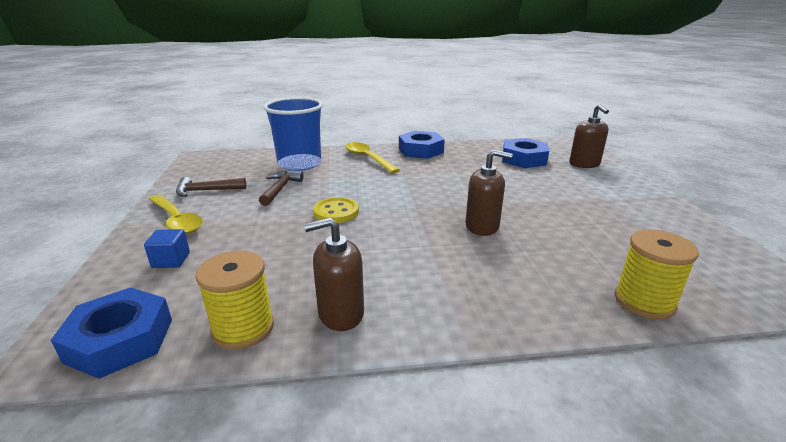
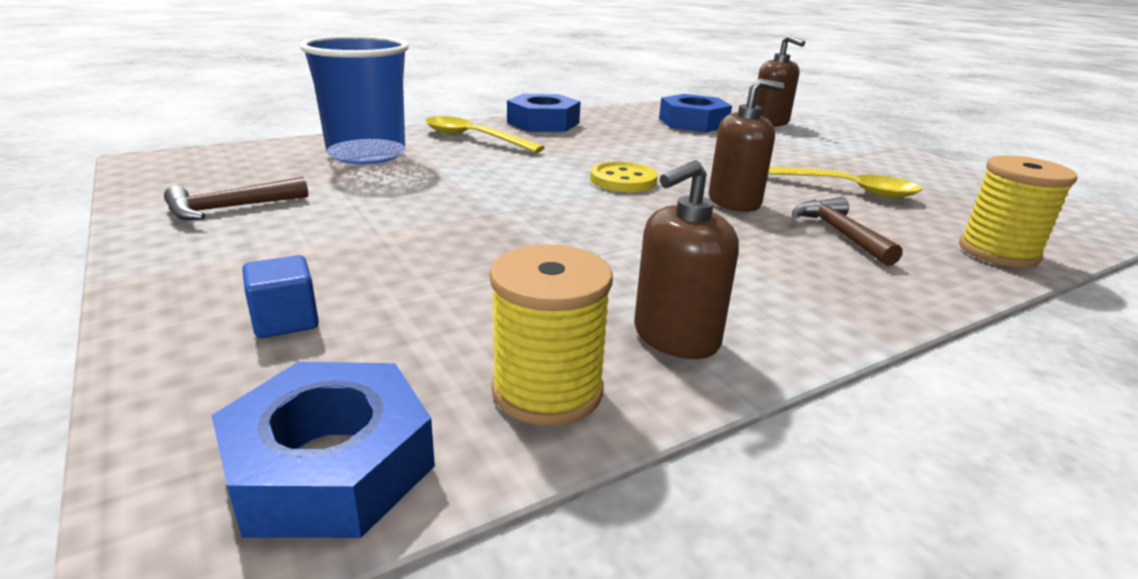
camera: 25 degrees left, 0 degrees up
yellow spoon [149,195,203,234] -> yellow spoon moved to [768,167,922,198]
brown hammer [259,171,303,206] -> brown hammer moved to [792,197,903,266]
yellow button [313,197,359,223] -> yellow button moved to [590,162,658,192]

